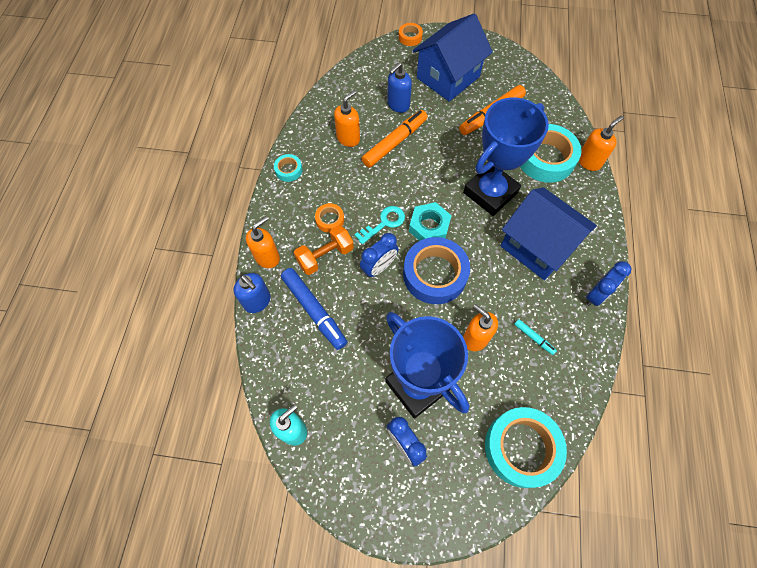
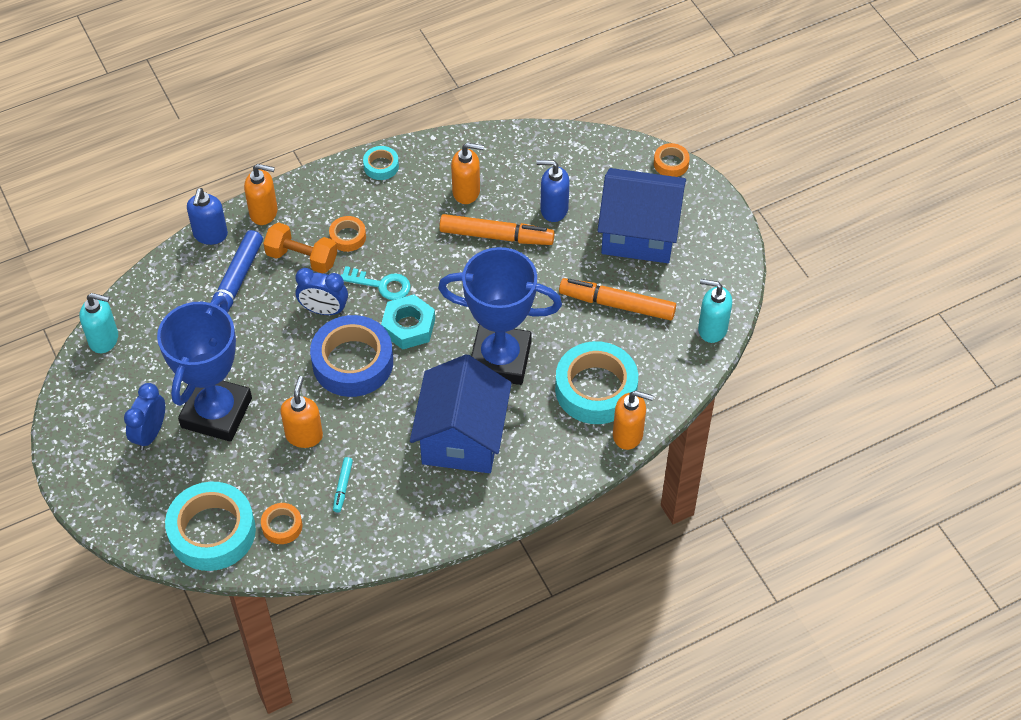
camera: 55 degrees right, 10 degrees down
blue clock [586,261,631,306] -> none
none -> orange tape [261,503,302,544]
none -> turquoise soap dispenser [698,279,732,343]

